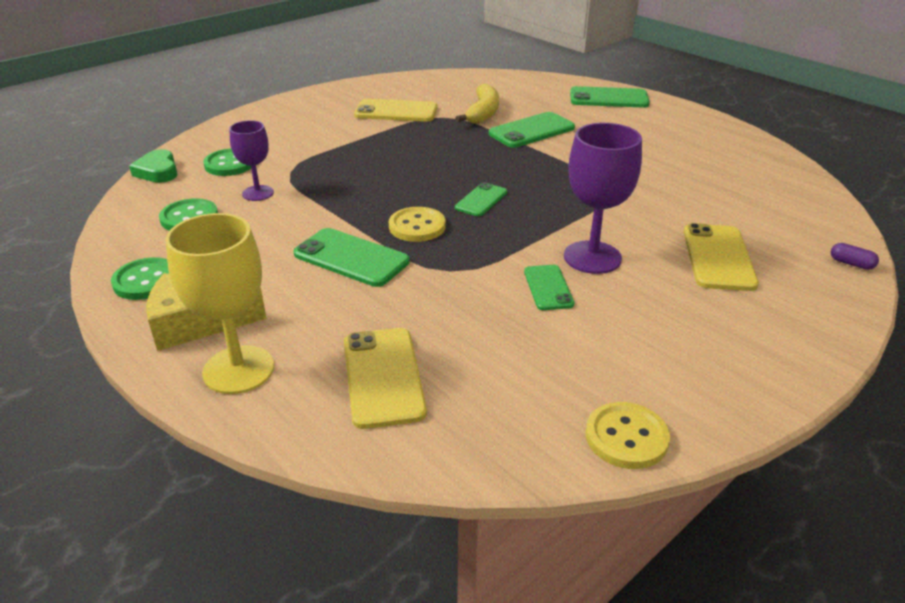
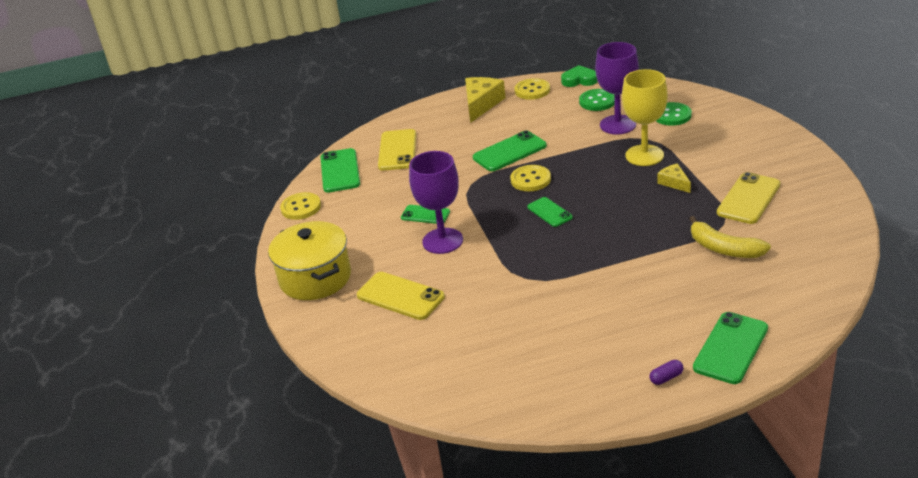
camera: 120 degrees right, 0 degrees up
green button [111,257,169,300] -> yellow button [514,78,550,100]
green heart [129,149,177,183] -> green heart moved to [561,65,598,87]
yellow goblet [166,213,274,394] -> yellow goblet moved to [622,69,668,166]
purple goblet [229,120,274,201] -> purple goblet [595,42,639,134], size x1.62
yellow phone [344,328,427,429] -> yellow phone turned 75 degrees clockwise [378,129,416,171]
green phone [488,112,575,148] -> green phone moved to [321,148,360,193]
purple capsule [831,243,879,270] -> purple capsule moved to [649,360,684,385]
none -> yellow pot [268,221,351,300]
none -> yellow cheese [657,163,691,193]

